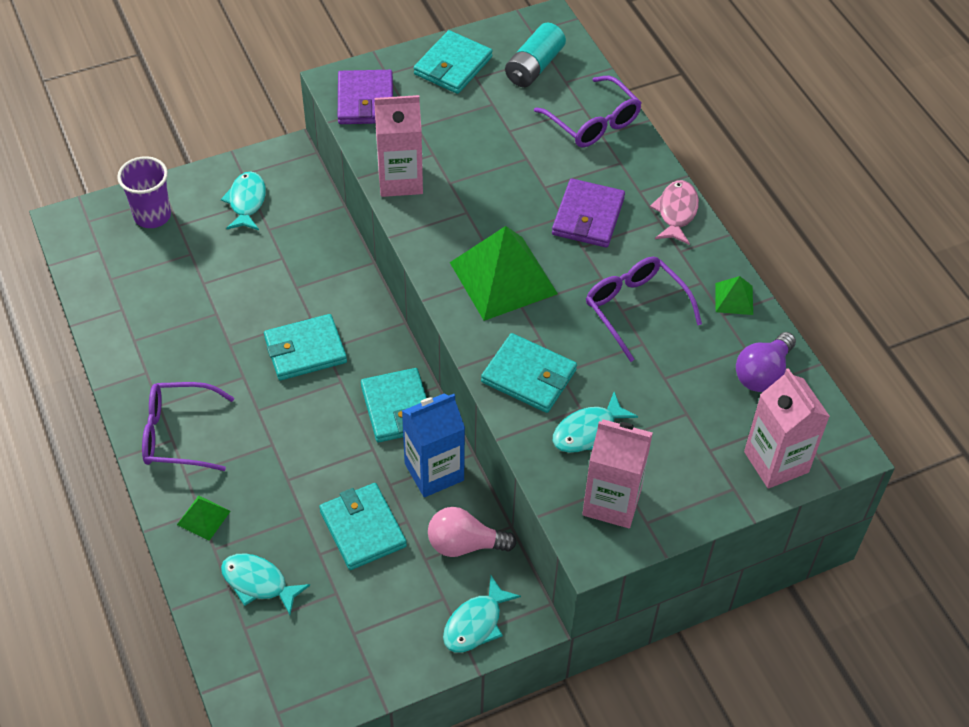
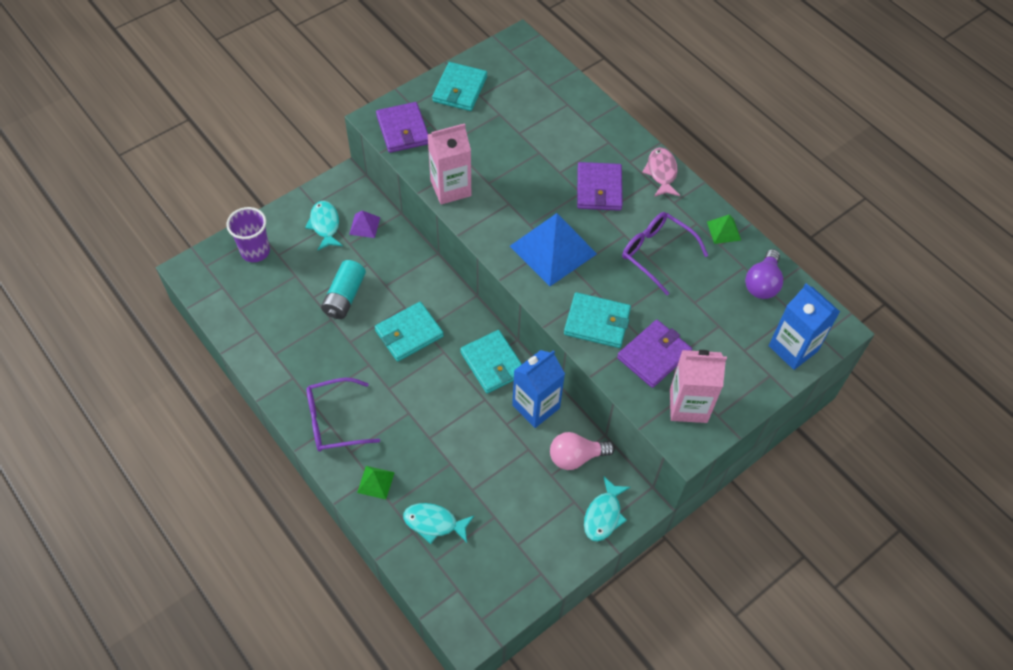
camera: 15 degrees left, 5 degrees up
turquoise wallet [319,483,407,570] -> none
green pyramid [450,226,558,321] -> blue pyramid [510,213,597,286]
turquoise battery [505,23,566,87] -> turquoise battery moved to [321,260,366,319]
purple glasses [534,76,642,147] -> none
turquoise fish [553,392,638,453] -> purple wallet [617,320,692,388]
pink carton [744,368,830,489] -> blue carton [769,283,840,370]
none -> purple pyramid [349,210,380,238]

